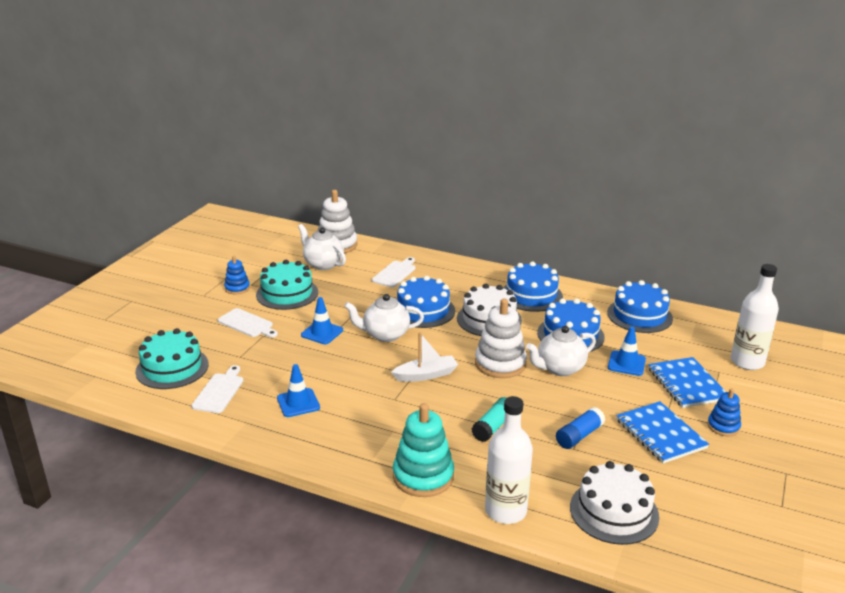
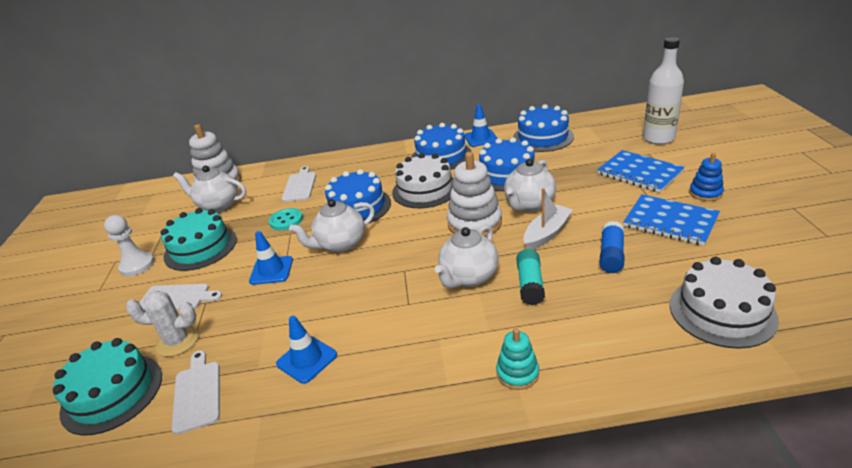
camera: 25 degrees left, 5 degrees up
blue stacking toy [224,256,250,294] -> white pawn [104,215,155,276]
white boat [391,332,458,382] -> white boat moved to [524,188,573,249]
turquoise stacking toy [393,403,454,497] -> turquoise stacking toy [496,328,539,390], size x0.56
white bottle [485,396,533,524] -> none
blue traffic cone [608,327,646,376] -> blue traffic cone moved to [464,104,498,147]
none -> white cactus [126,291,199,357]
none -> turquoise button [269,208,303,230]
none -> white teapot [435,225,499,288]

